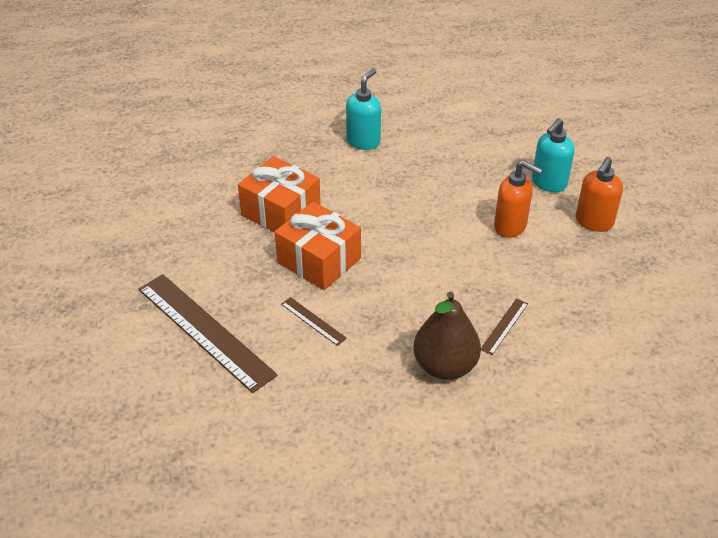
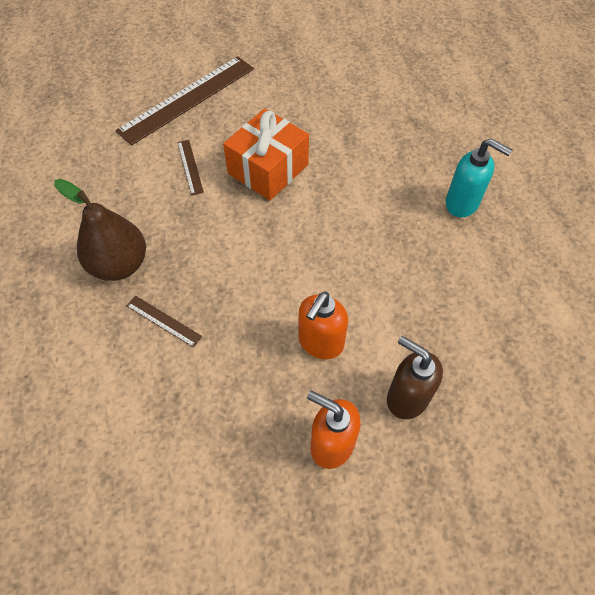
camera: 90 degrees right, 15 degrees up
orange gift [238,156,321,232] -> none
brown ruler [281,297,347,346] -> brown ruler turned 60 degrees counterclockwise [177,140,204,195]
turquoise soap dispenser [532,118,575,192] -> brown soap dispenser [387,336,443,419]

